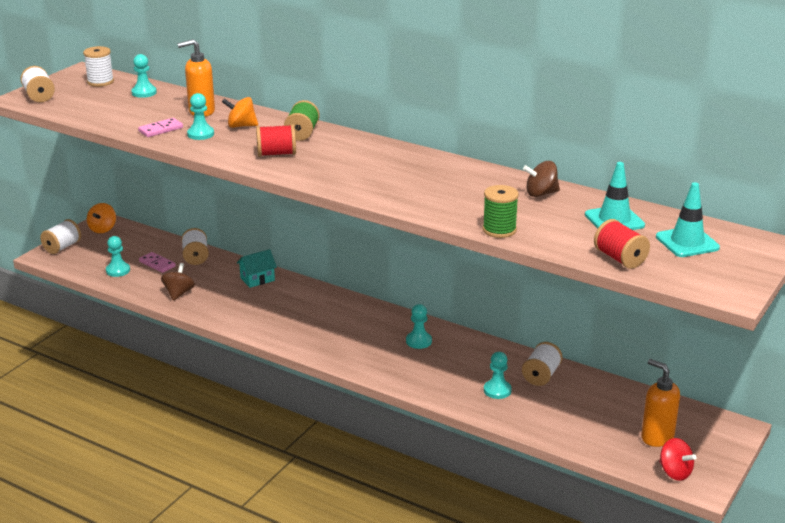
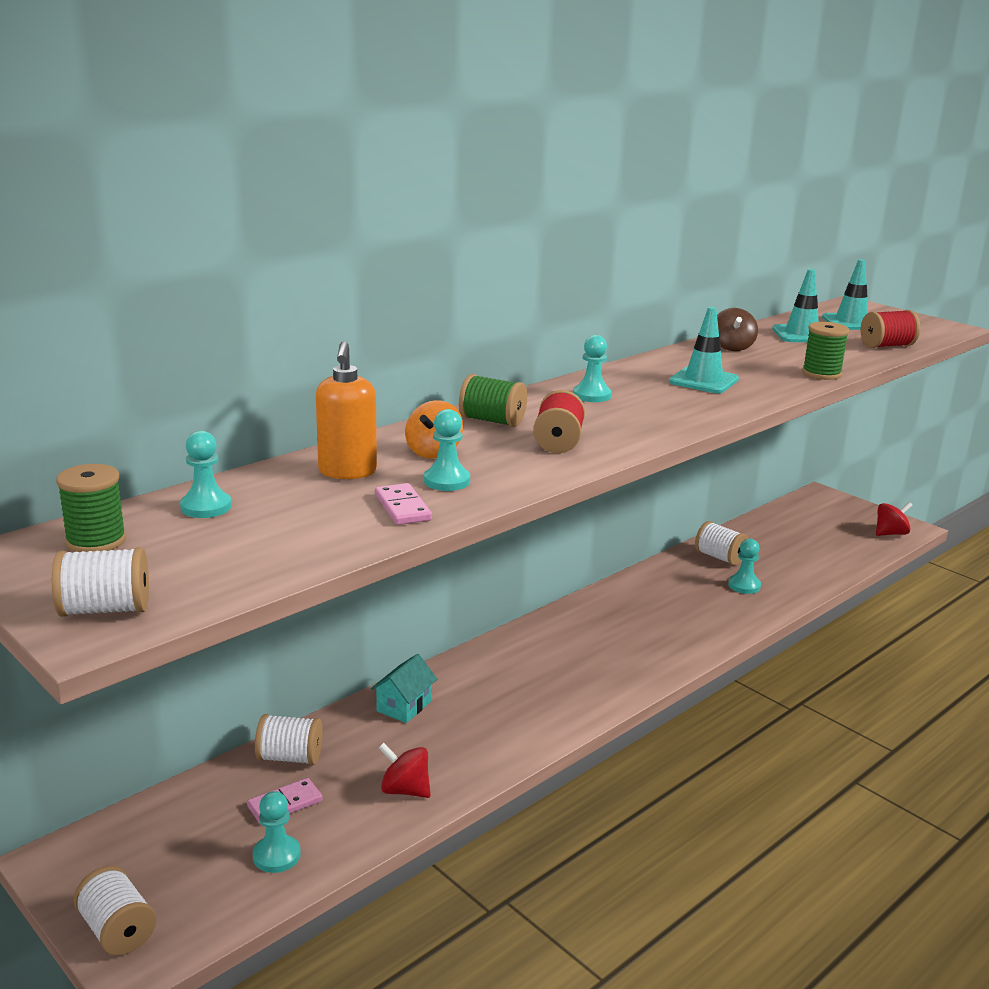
camera: 75 degrees left, 5 degrees down
white spool [83,46,114,87] -> green spool [56,464,126,552]
orange spinning top [87,203,116,233] -> none
brown spinning top [161,263,195,301] -> red spinning top [379,743,431,798]
turquoise house [237,249,277,288] -> turquoise house turned 45 degrees clockwise [371,654,437,723]
turquoise pawn [406,304,432,349] -> turquoise pawn moved to [573,335,612,402]
orange soap dispenser [641,359,680,447] -> none
none -> turquoise traffic cone [669,307,739,393]

